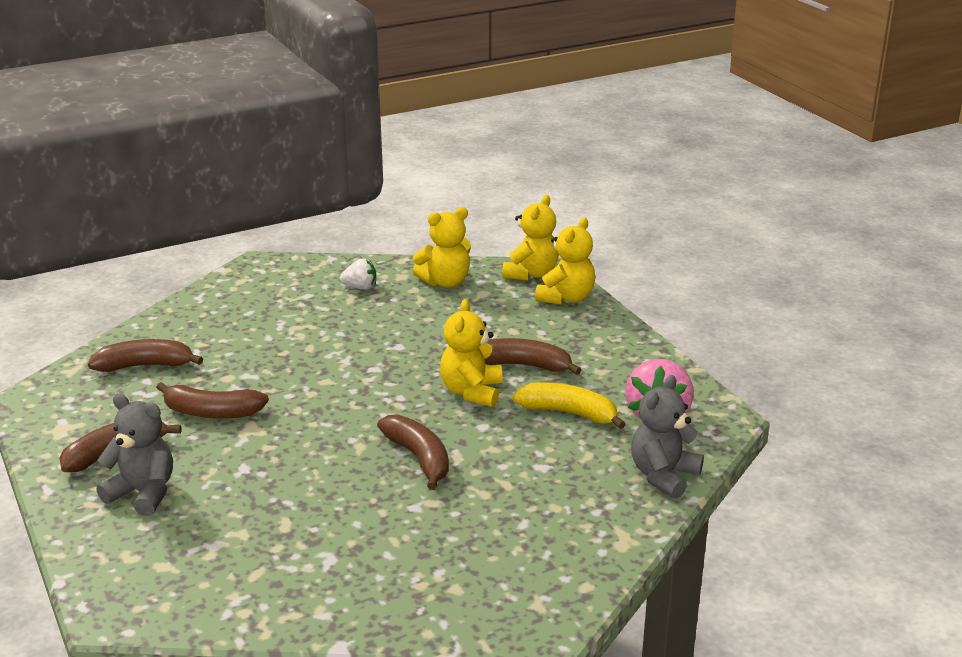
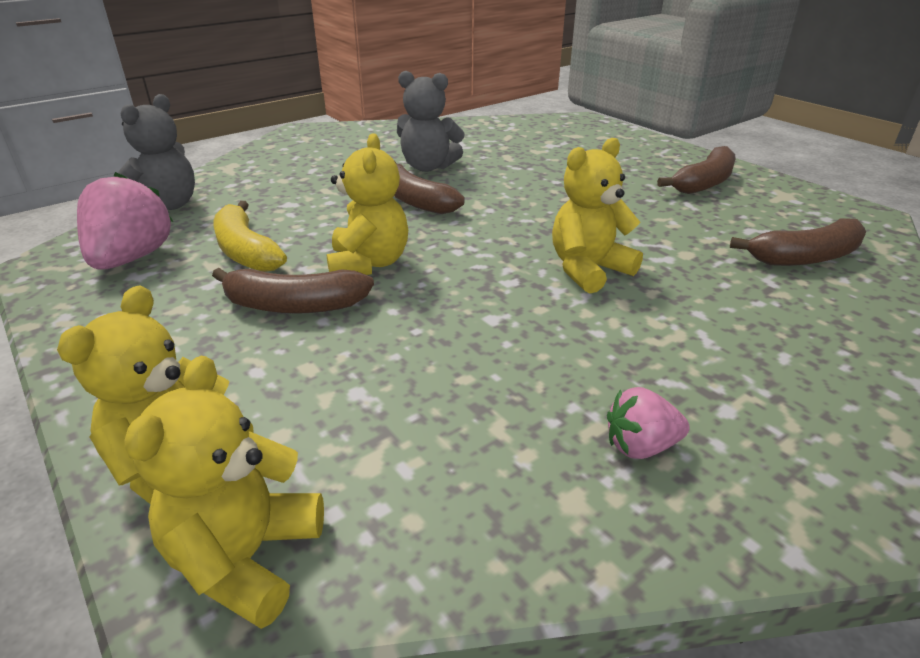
camera: 170 degrees right, 5 degrees up
grey teddy bear [96,394,173,516] -> grey teddy bear moved to [397,71,465,172]
brown banana [156,382,269,419] -> none
white strawberry [340,258,376,290] -> pink strawberry [607,387,690,459]
yellow teddy bear [413,207,471,287] -> yellow teddy bear moved to [552,138,643,293]
yellow banana [513,382,626,429] -> yellow banana turned 45 degrees clockwise [213,201,287,272]

